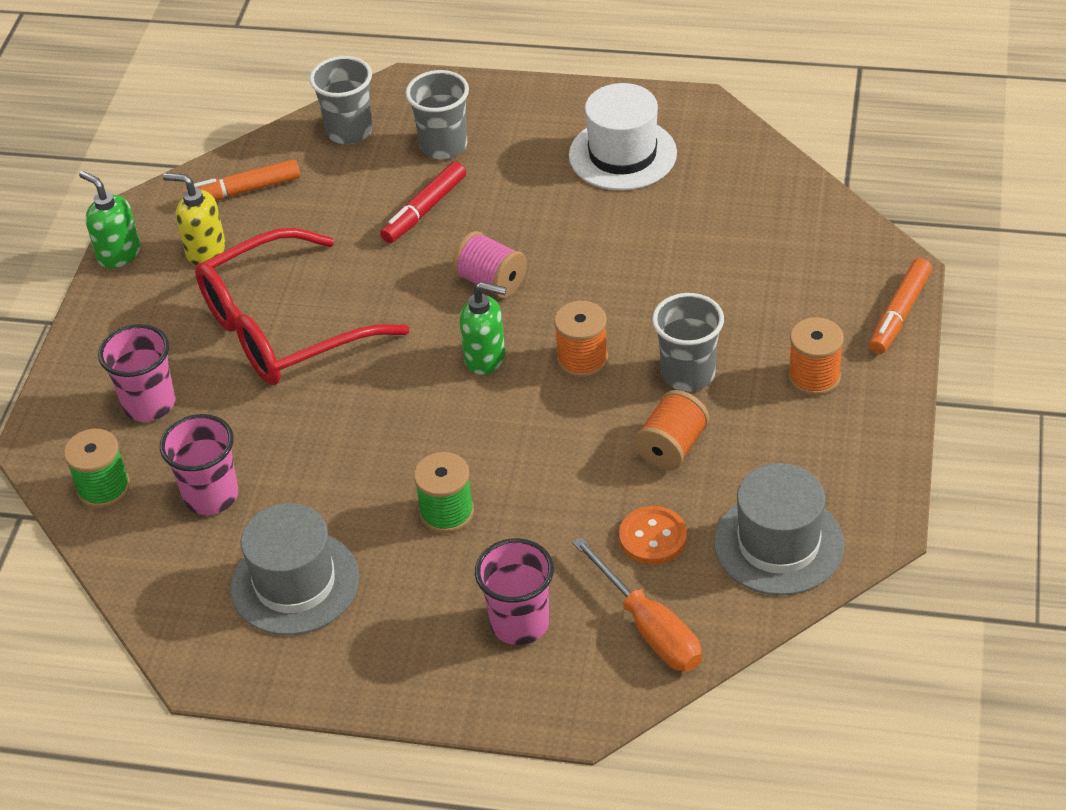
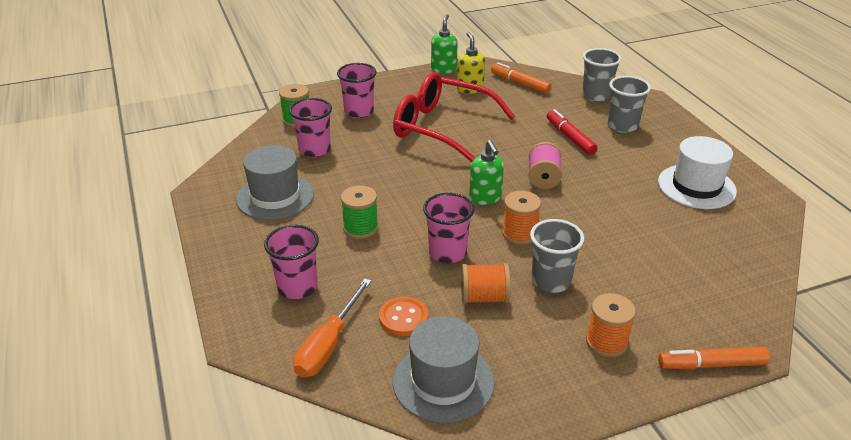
camera: 55 degrees right, 10 degrees down
red marker [380,161,466,243] -> red marker turned 60 degrees clockwise [547,109,598,155]
none -> pink cup [423,193,475,263]

